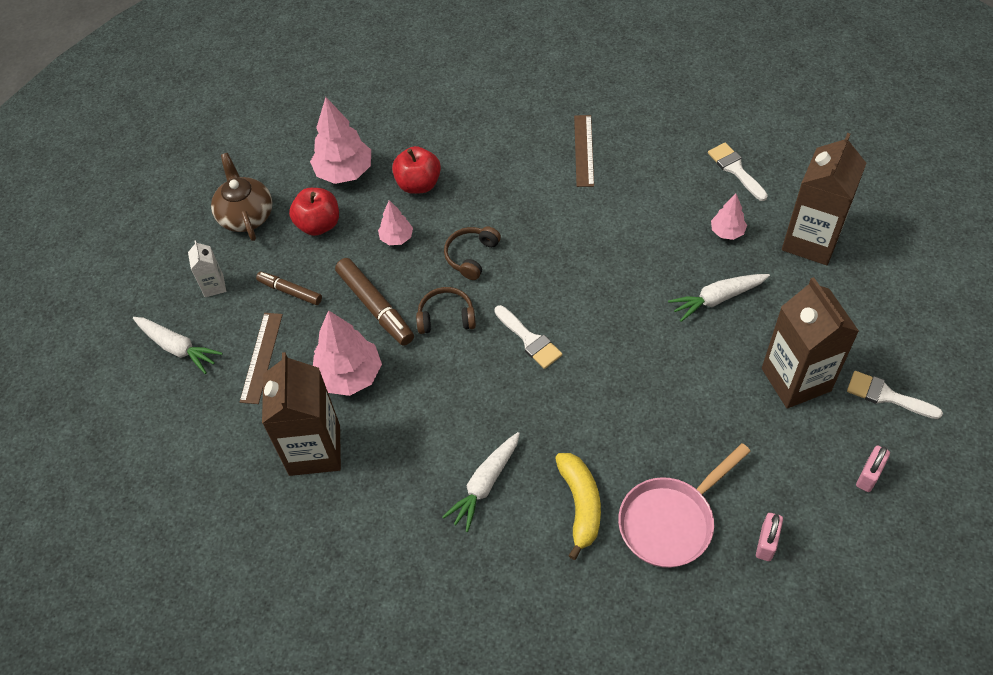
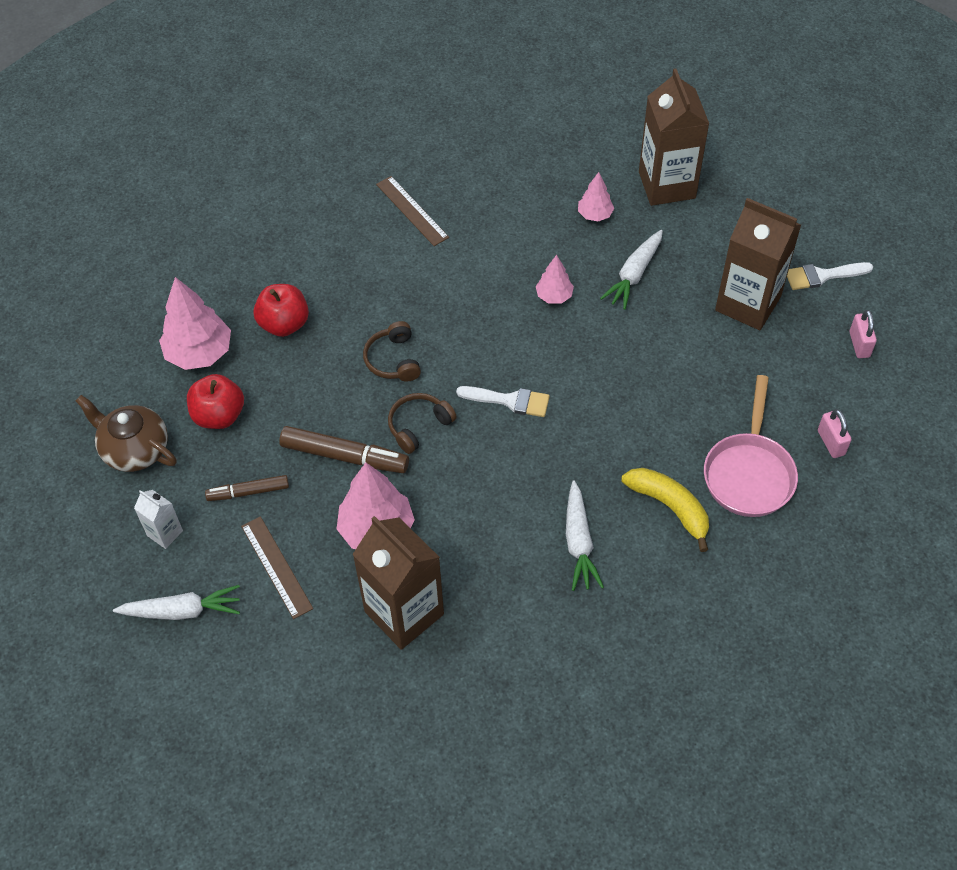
camera: 40 degrees left, 0 degrees up
pink tree [378,200,413,245] -> pink tree moved to [536,255,574,304]
white brush [708,142,768,201] -> none

